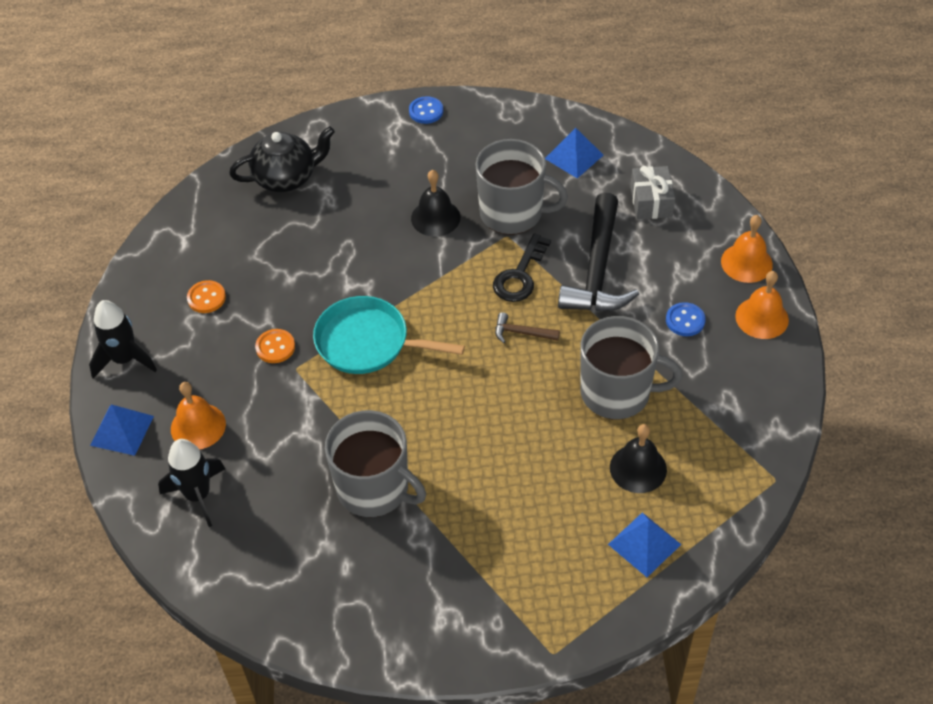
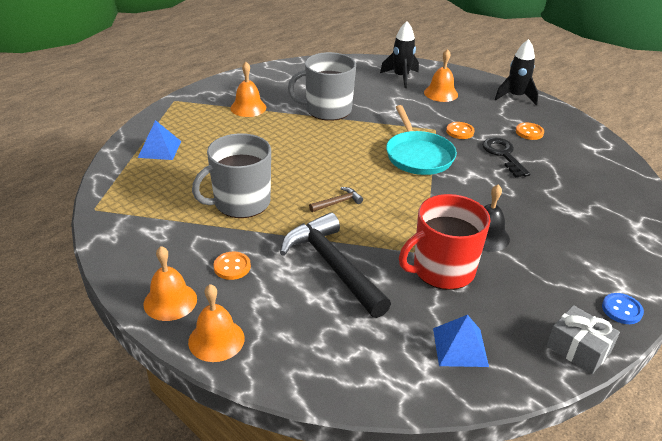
camera: 135 degrees right, 15 degrees down
blue pyramid [90,404,154,456] -> none
black teapot [229,126,335,192] -> none
turquoise pan [313,296,465,374] -> turquoise pan turned 105 degrees clockwise [386,105,457,175]
grey mug [475,139,568,235] -> red mug [399,194,490,290]
black key [493,233,551,302] -> black key moved to [482,138,530,178]
black bell [610,424,667,493] -> none
grey gift [630,166,675,220] -> grey gift moved to [546,305,620,374]
blue button [666,302,706,336] -> orange button [213,252,251,280]
none -> orange bell [230,62,266,117]

